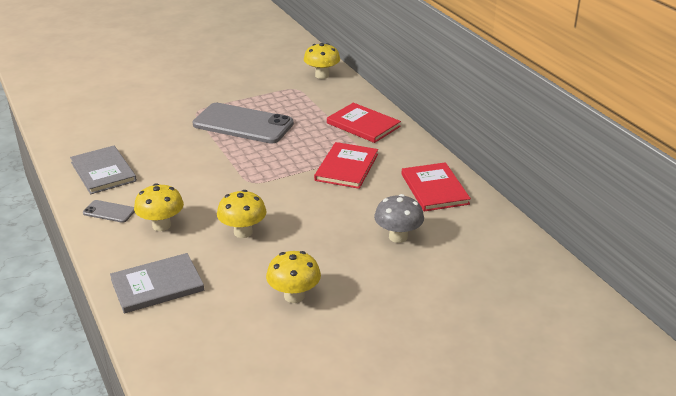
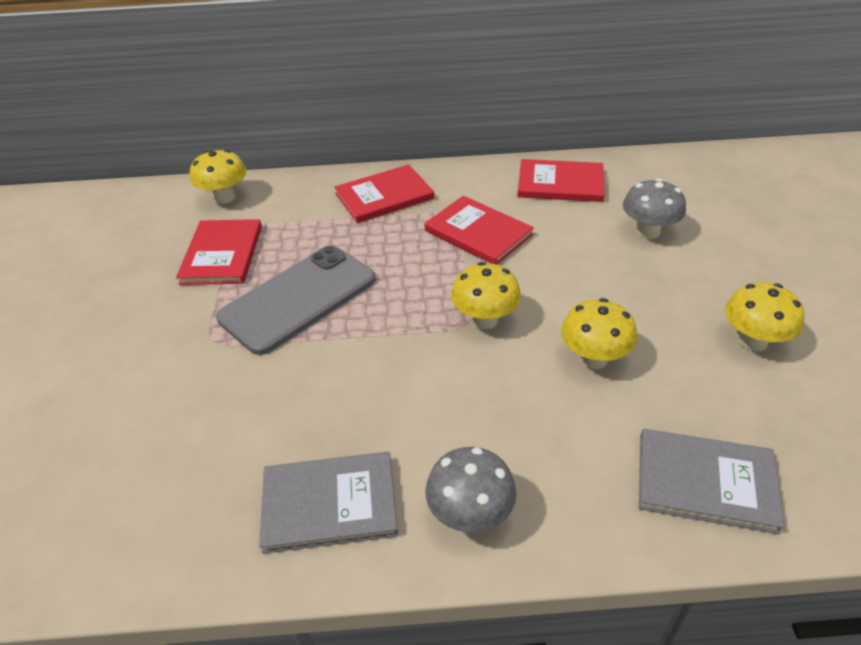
camera: 65 degrees left, 10 degrees up
grey phone [83,200,135,223] -> grey mushroom [425,447,517,533]
grey book [110,253,204,313] -> grey book turned 75 degrees counterclockwise [639,429,785,534]
yellow mushroom [134,183,184,231] -> yellow mushroom moved to [451,262,521,329]
none -> red book [176,219,262,285]

